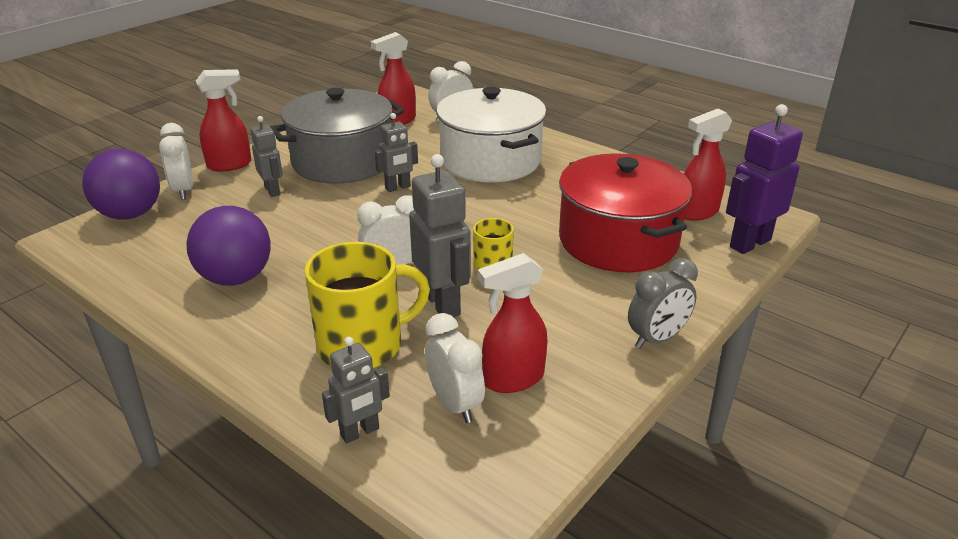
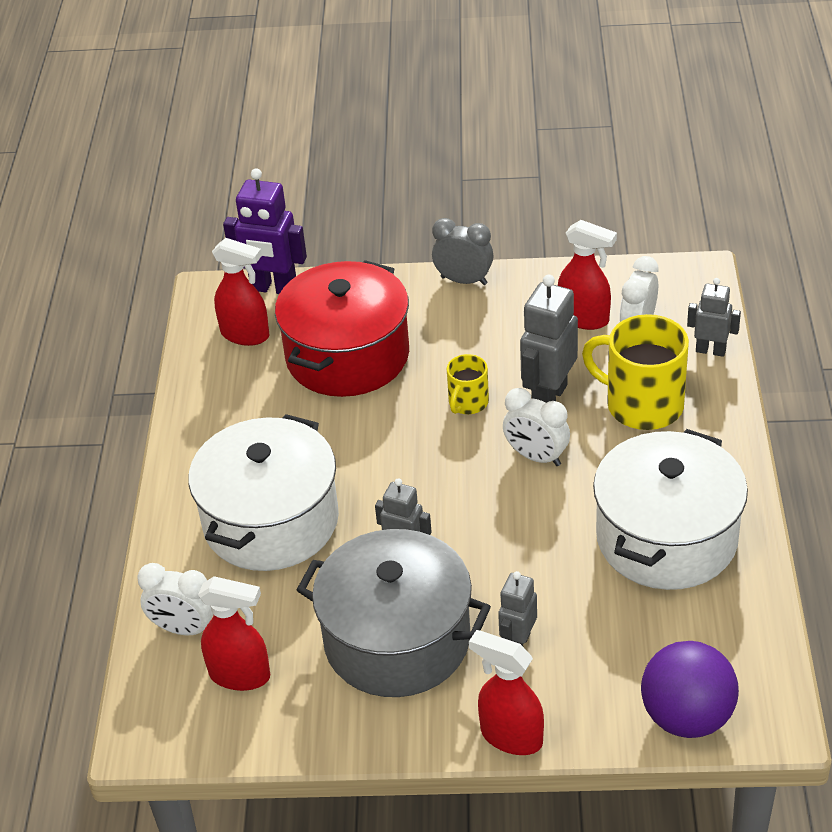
camera: 125 degrees left, 10 degrees up
white clock [159,123,193,200] -> none
purple ball [187,206,271,286] -> white pot [593,429,748,590]

